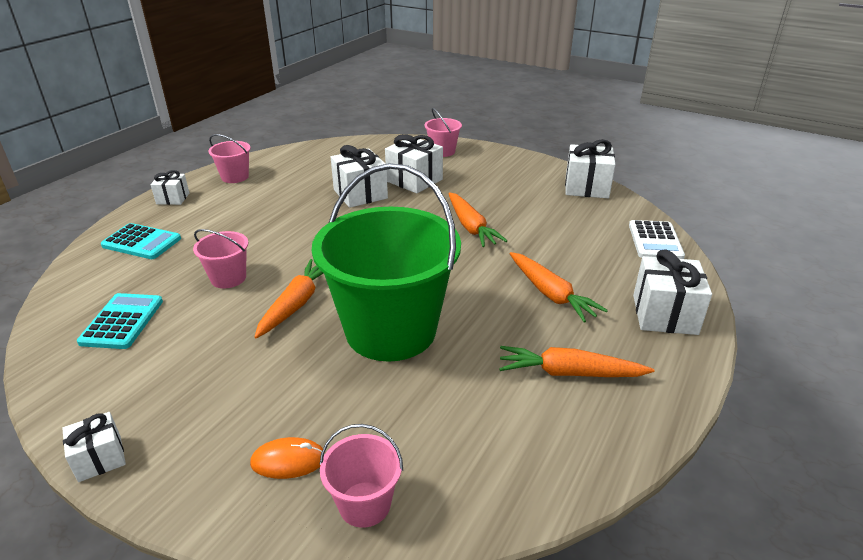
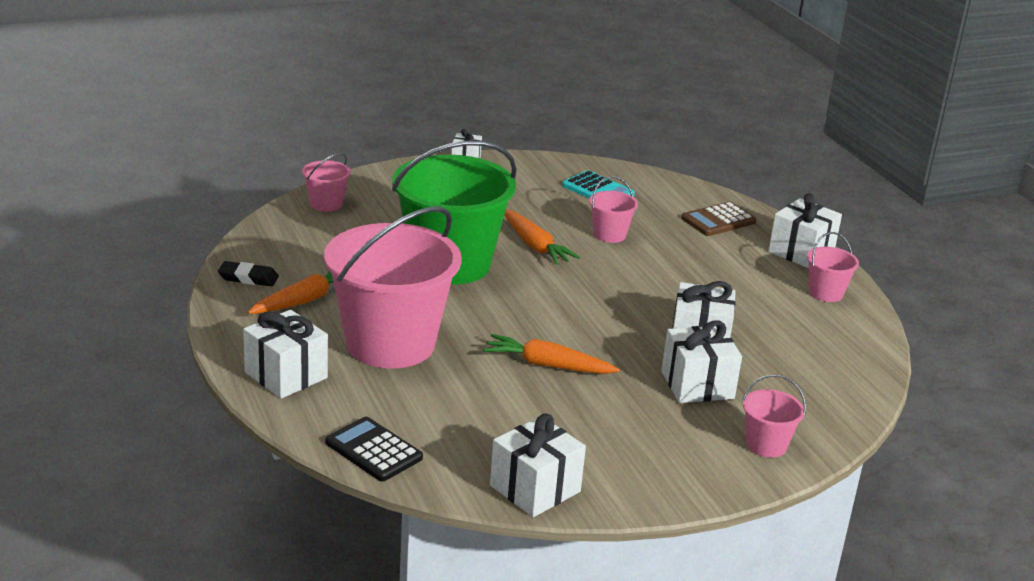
camera: 125 degrees right, 5 degrees down
turquoise calculator [101,223,181,259] -> brown calculator [681,202,756,236]
white gift [150,170,189,205] -> white gift [768,193,842,268], size x1.72
orange mouse [250,437,325,479] -> none
orange carrot [510,252,608,323] -> pink bucket [324,206,462,368]
white calculator [629,220,685,259] -> black calculator [326,417,423,481]
none -> black eraser [218,261,279,286]

